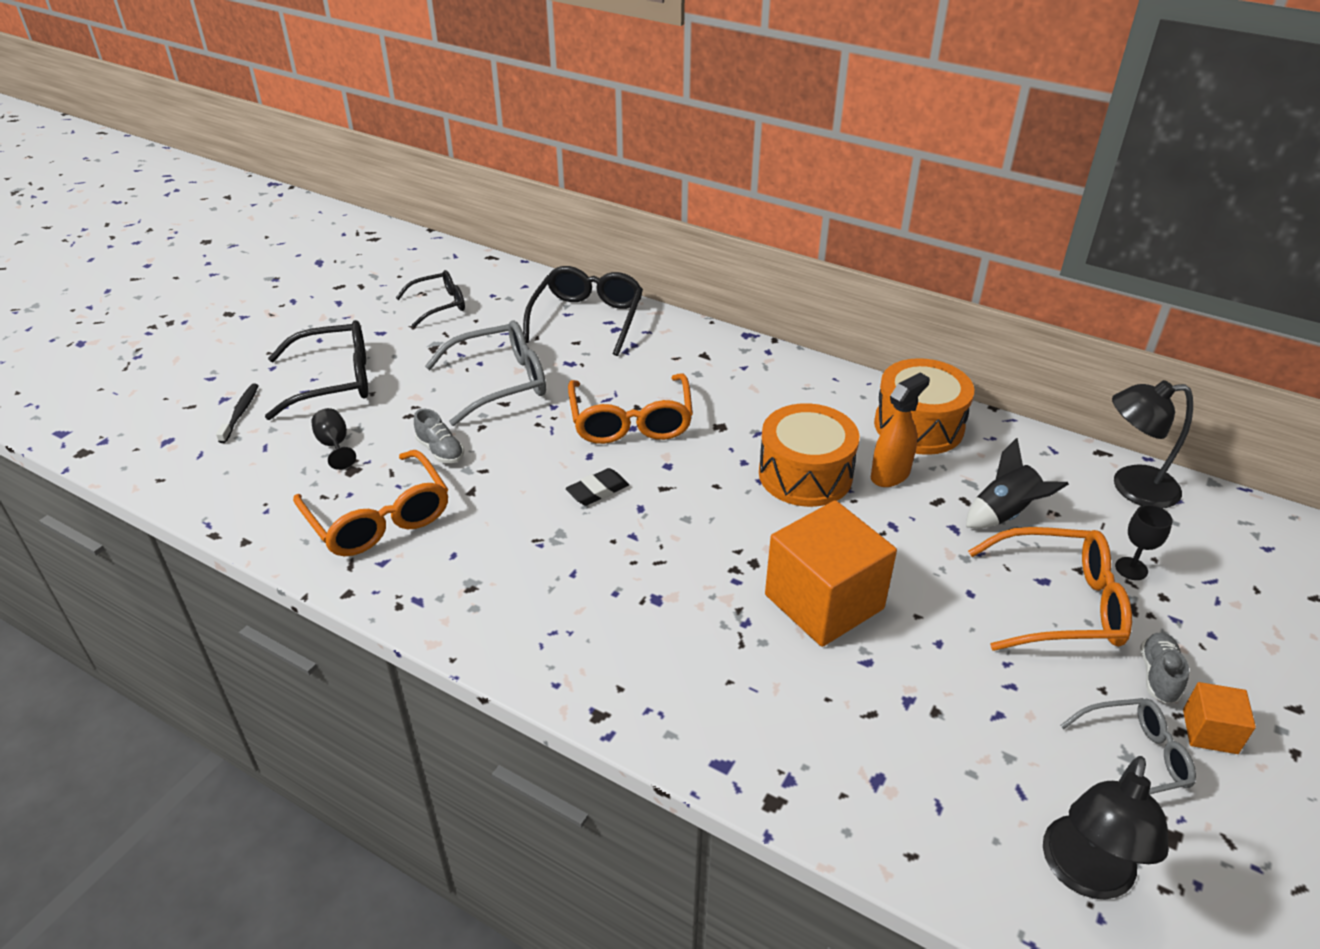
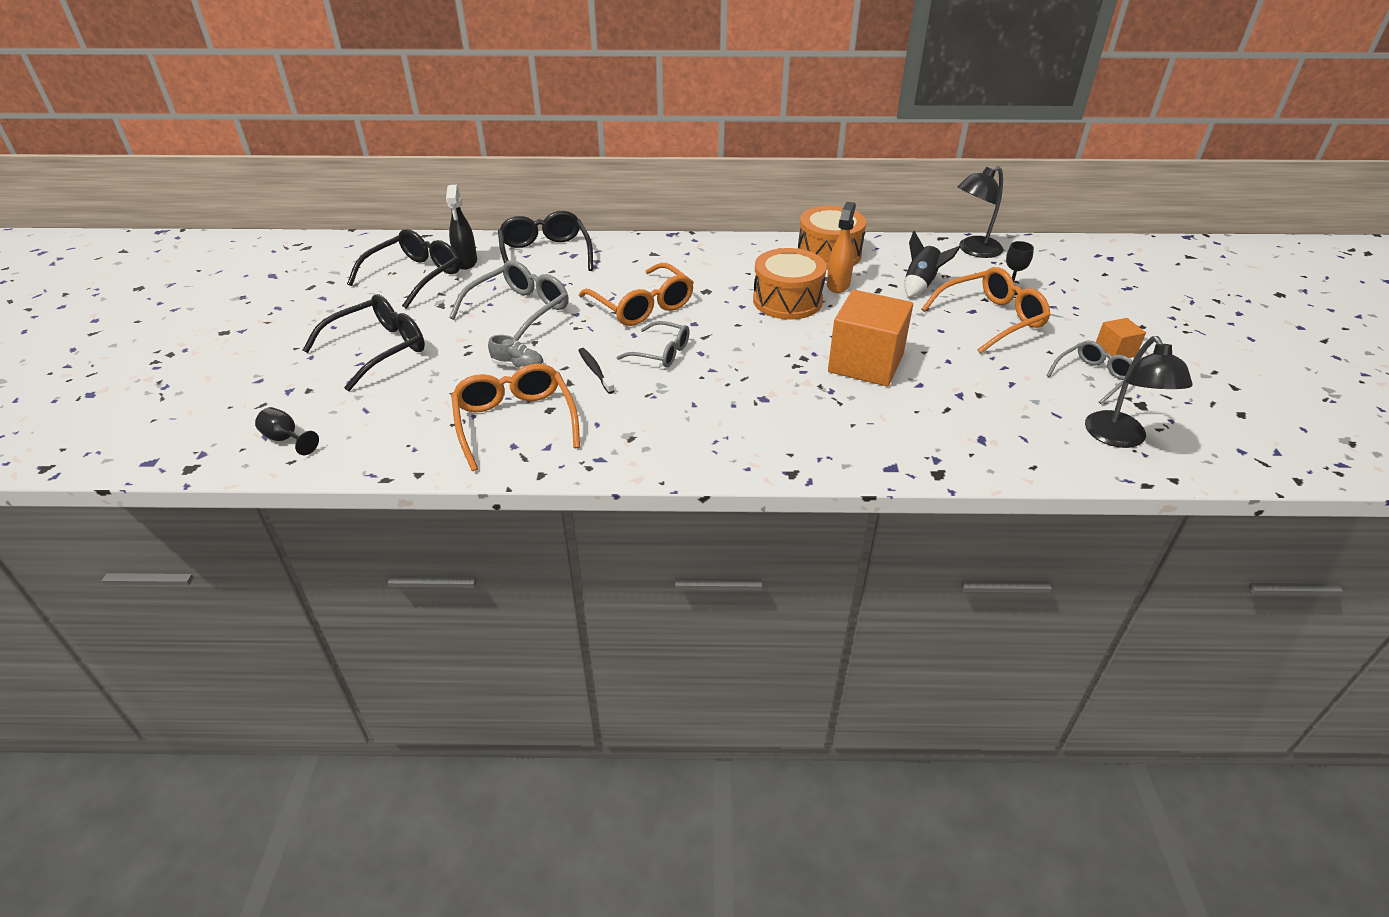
camera: 30 degrees left, 0 degrees up
black toothbrush [216,384,259,443] -> black toothbrush moved to [578,348,615,394]
orange glasses [293,450,448,556] -> orange glasses turned 135 degrees counterclockwise [451,364,580,471]
black goblet [311,408,356,470] -> black goblet moved to [255,407,319,455]
black glasses [396,270,465,327] -> black glasses [347,229,460,309], size x1.60
black eraser [566,468,629,506] -> grey glasses [616,321,690,368]
grey shoe [1140,633,1189,704] -> none
none -> black spray bottle [446,185,477,270]

